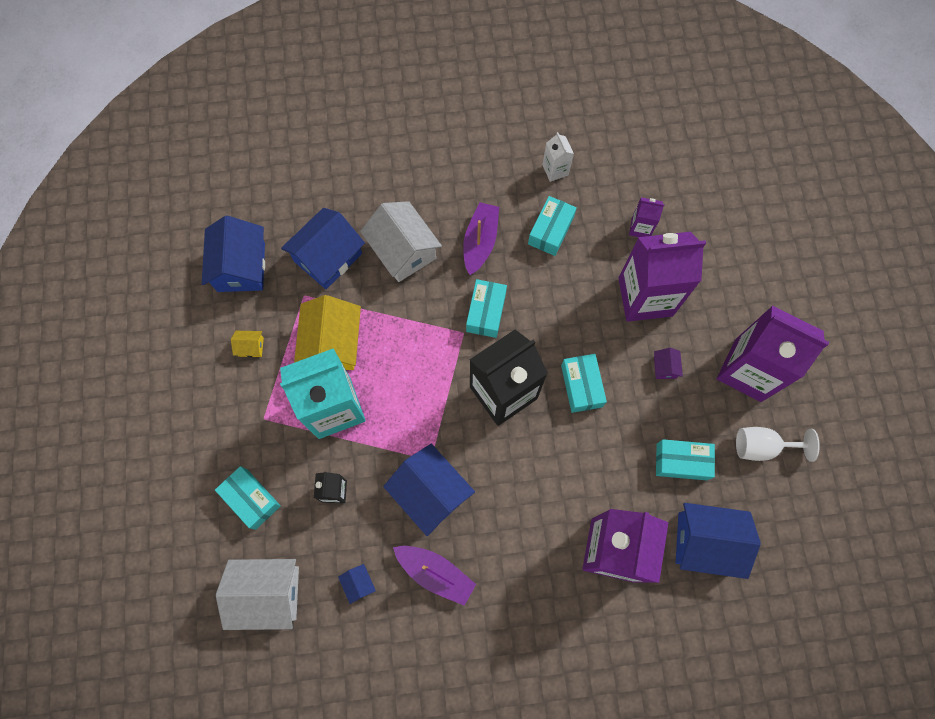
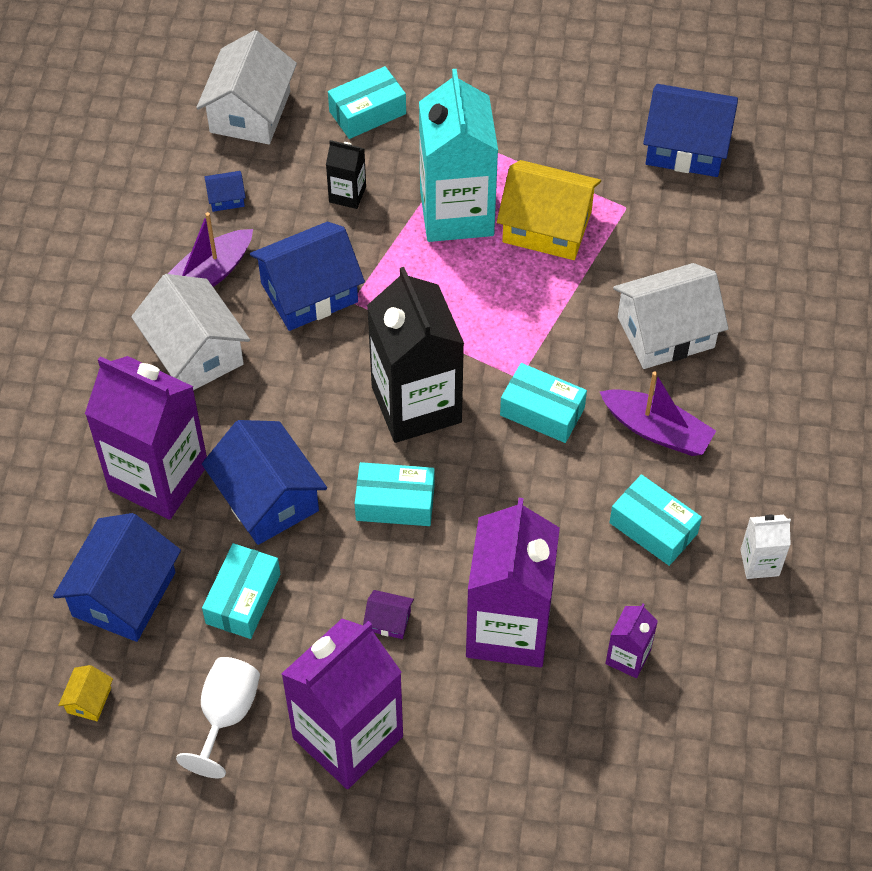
camera: 105 degrees right, 15 degrees down
yellow house [231,331,264,357] -> yellow house moved to [58,665,113,721]
blue house [281,208,365,289] -> blue house moved to [202,420,327,545]
none -> white house [131,274,250,390]

